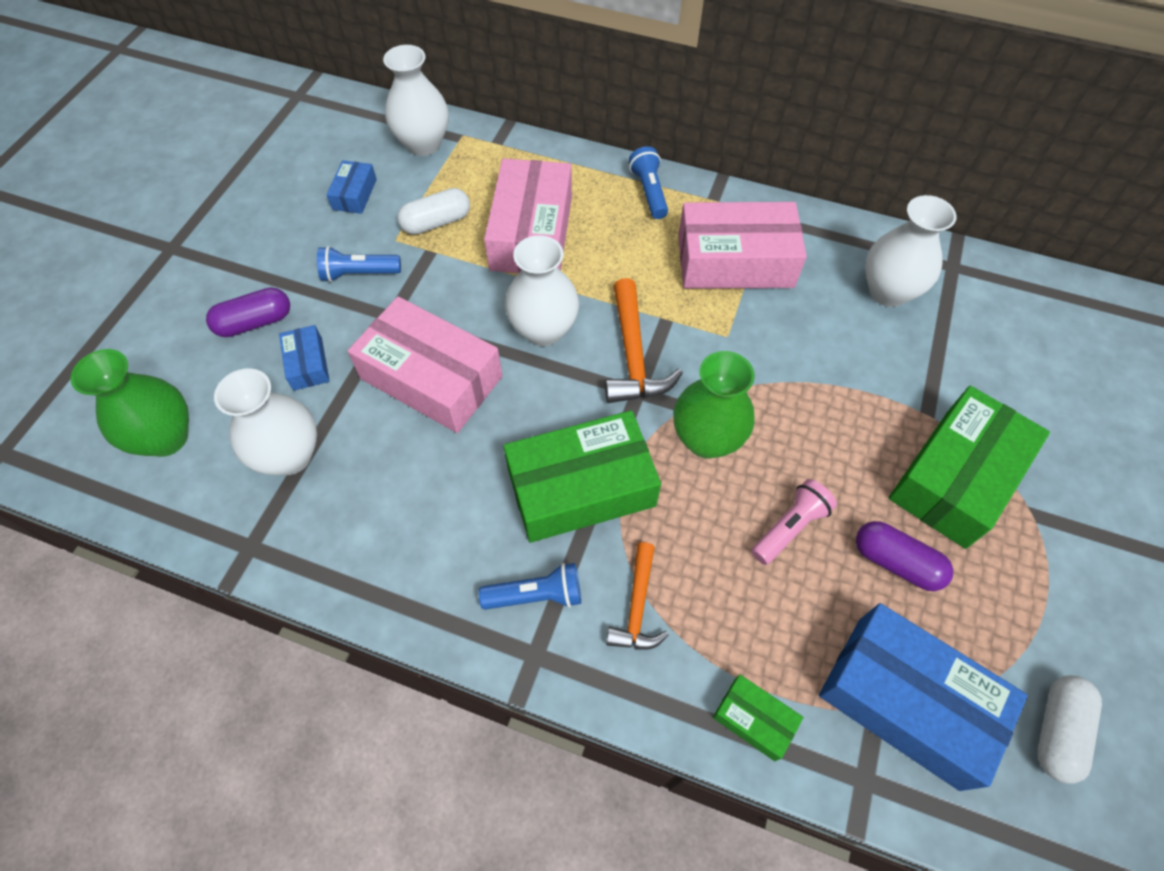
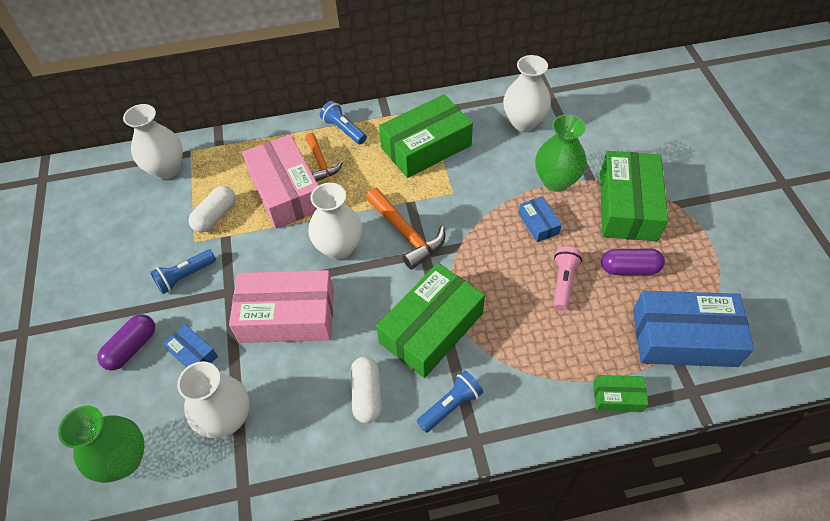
camera: 30 degrees left, 5 degrees down
blue box [326,160,377,214] -> blue box moved to [518,196,562,242]
orange hammer [606,542,669,650] -> orange hammer moved to [305,133,342,182]
green vase [673,351,755,458] -> green vase moved to [535,114,586,192]
pink box [678,202,807,289] -> green box [379,94,473,178]
white capsule [1038,675,1102,783] -> white capsule moved to [350,357,382,423]

